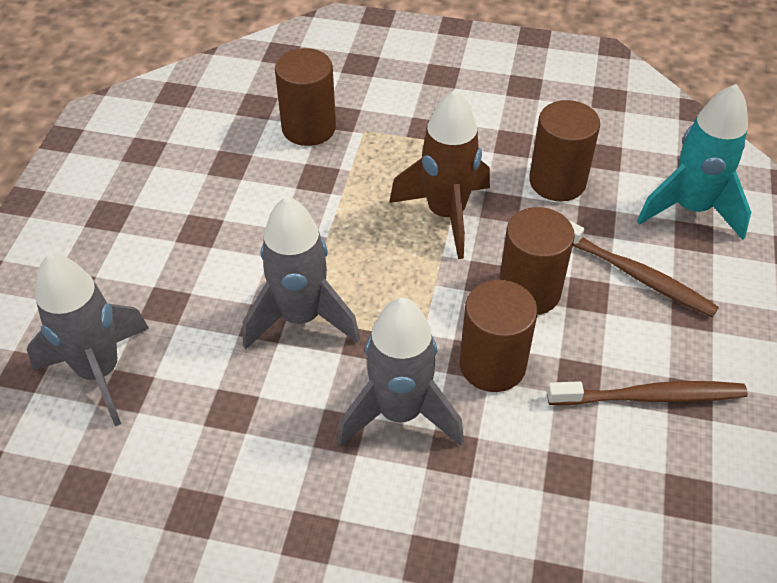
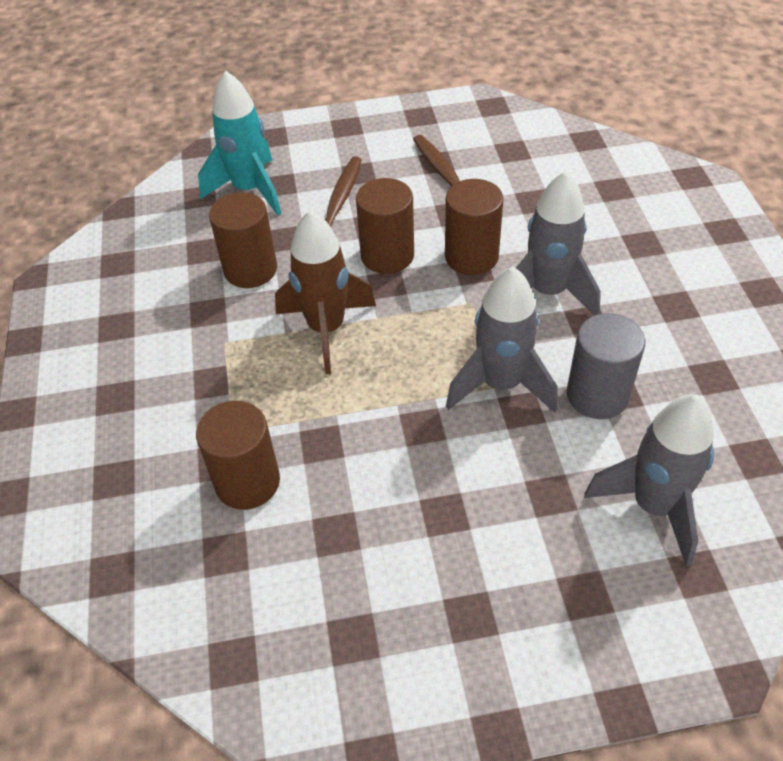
camera: 110 degrees left, 0 degrees up
none -> grey cylinder [567,313,645,419]

